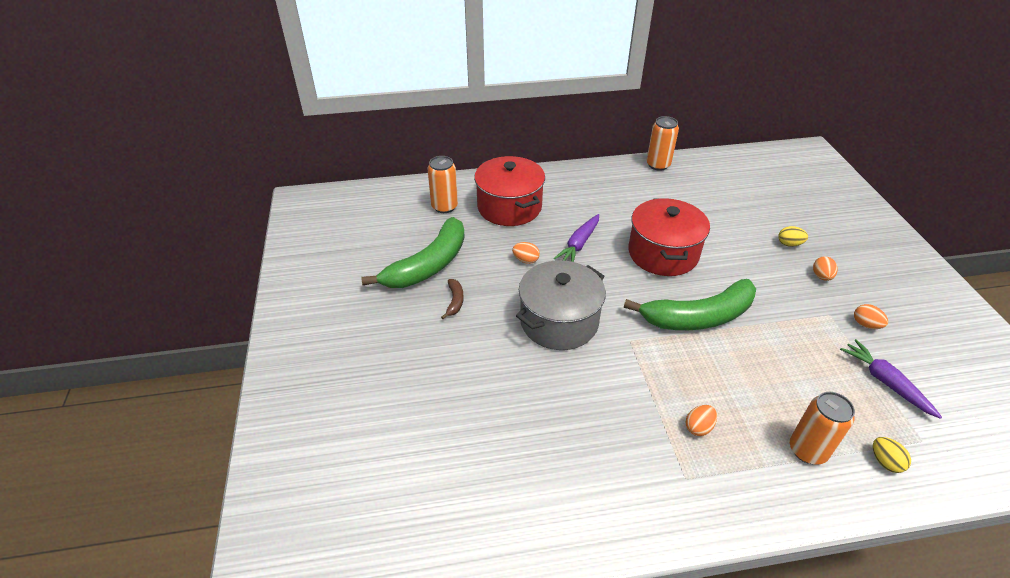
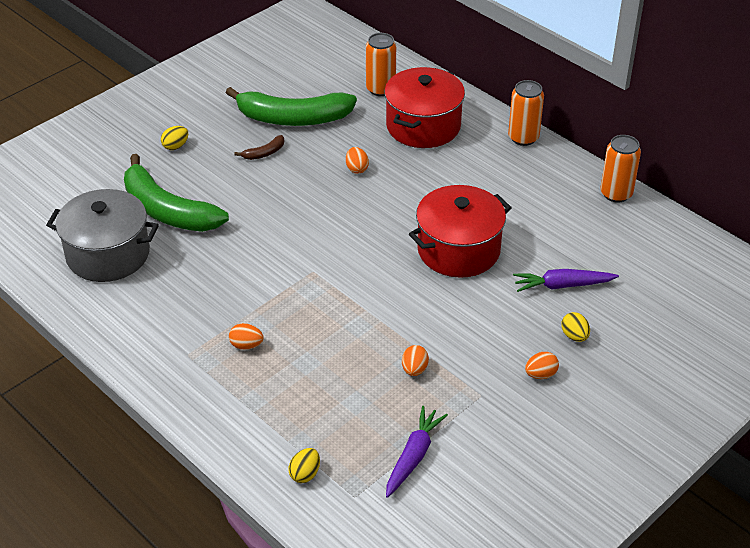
camera: 55 degrees right, 0 degrees up
grey pot [516,260,606,350] -> grey pot moved to [46,189,159,282]
purple carrot [554,214,599,262] -> purple carrot moved to [513,269,619,292]
green banana [624,279,756,330] -> green banana moved to [124,154,229,232]
orange can [790,392,855,465] -> orange can moved to [508,80,544,146]
orange egg [854,304,888,329] -> orange egg moved to [402,345,429,376]
none -> yellow egg [161,126,188,150]

